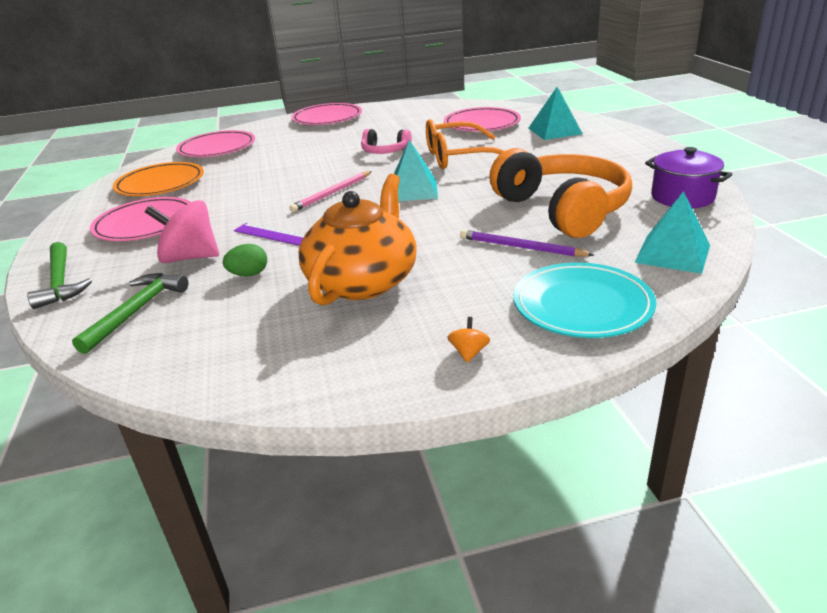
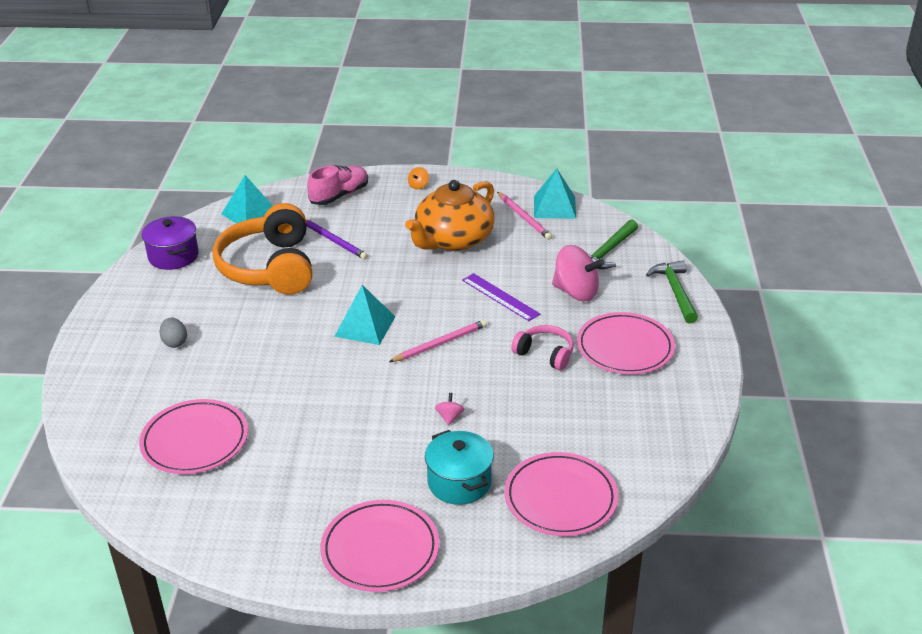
camera: 165 degrees left, 5 degrees up
orange plate [113,162,204,196] -> none
green egg [223,244,267,276] -> none
pink headphones [361,129,412,154] -> pink headphones moved to [511,325,574,370]
orange glasses [426,119,504,169] -> none
turquoise plate [513,262,656,338] -> pink shoe [307,165,368,205]
turquoise pyramid [528,87,583,140] -> turquoise pyramid moved to [534,168,576,219]
none -> grey egg [159,318,187,348]
none -> turquoise pot [425,430,494,505]
none -> pink spinning top [435,393,464,425]
none -> pink pencil [497,192,552,240]

